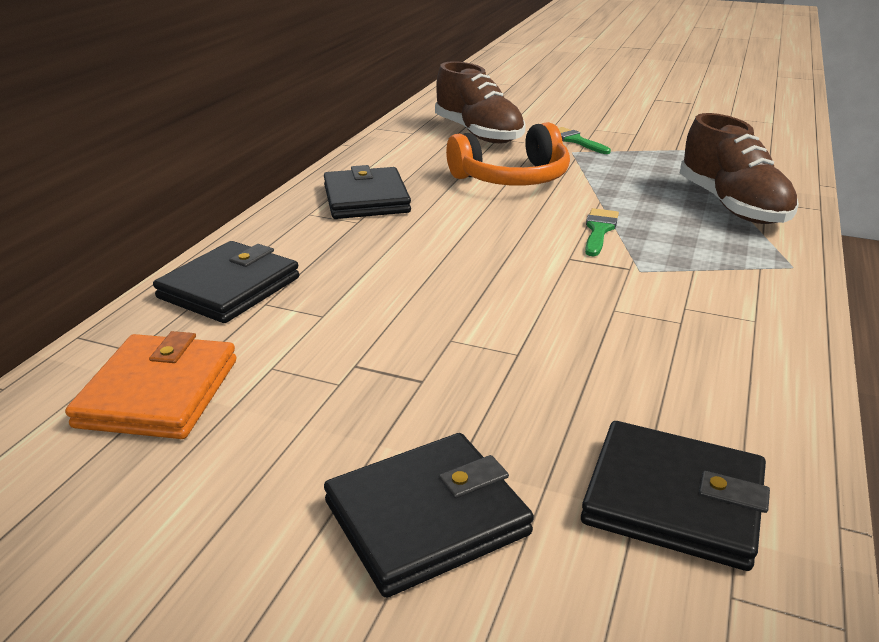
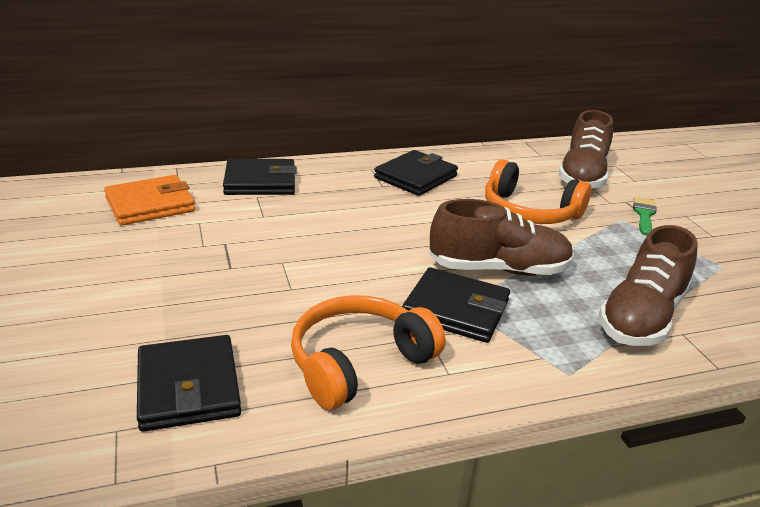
camera: 50 degrees right, 0 degrees up
black wallet [324,433,534,598] -> black wallet moved to [402,267,510,343]
green brush [585,208,619,256] -> brown shoe [429,199,574,276]
none -> orange headphones [291,295,446,410]

